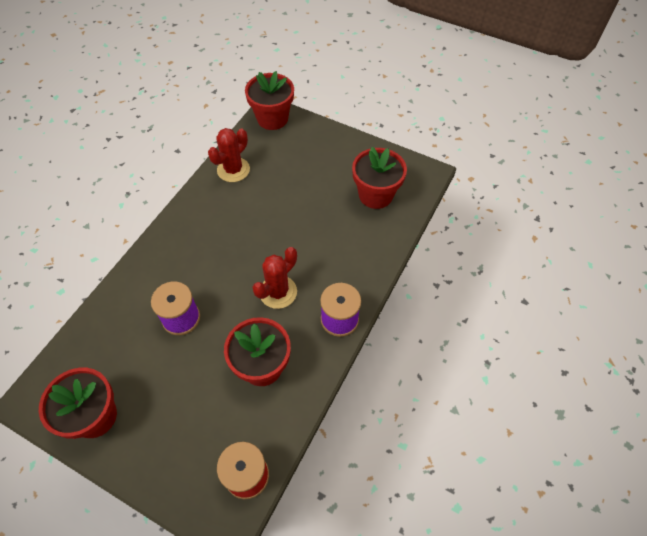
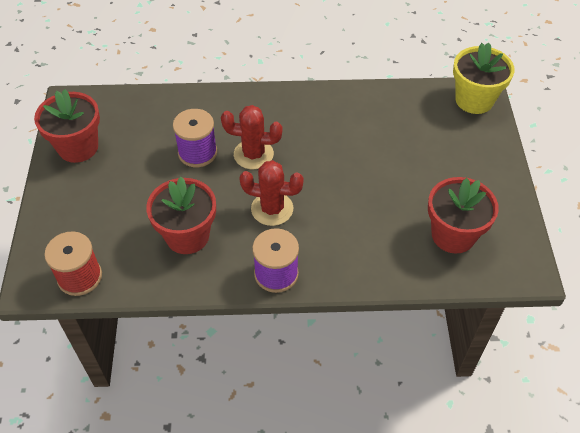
camera: 60 degrees right, 5 degrees down
red cactus [208,128,250,182] -> red cactus moved to [221,105,282,169]
red flower pot [245,71,294,130] -> yellow flower pot [453,43,514,114]

